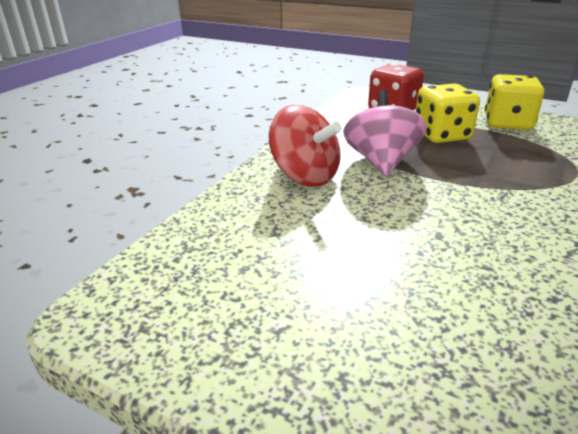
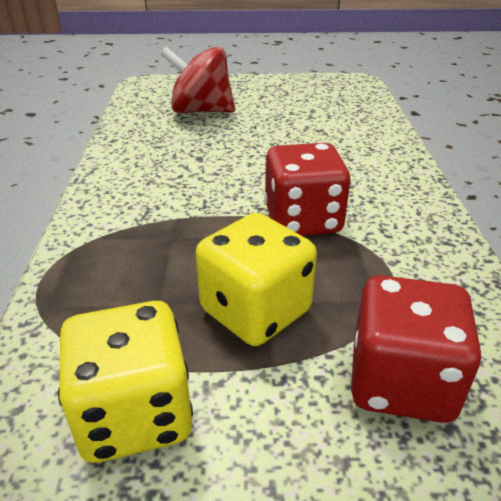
camera: 150 degrees right, 5 degrees up
red spinning top [269,105,342,187] -> red spinning top moved to [160,47,235,113]
pink spinning top [343,90,427,176] -> red dice [264,143,350,236]

